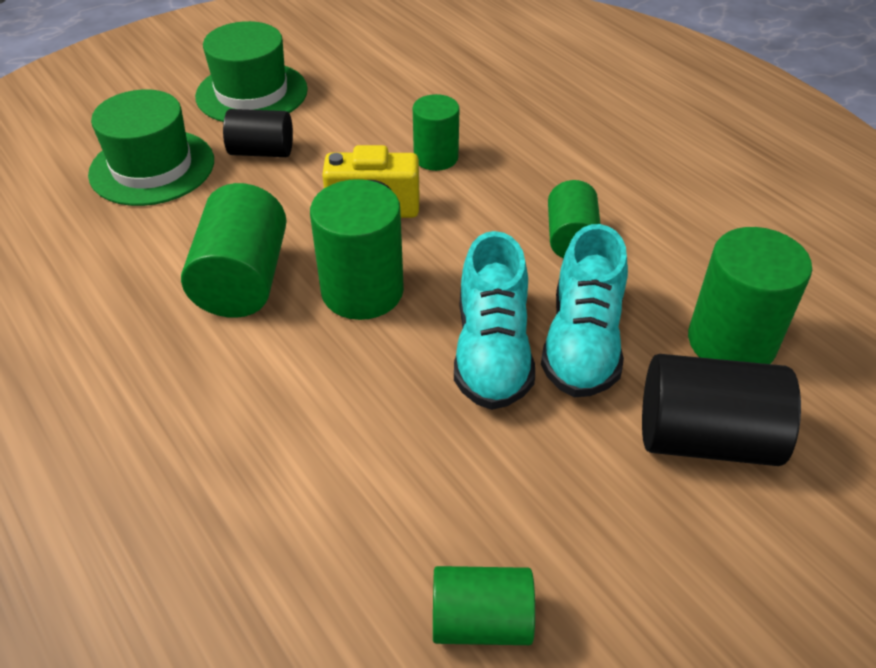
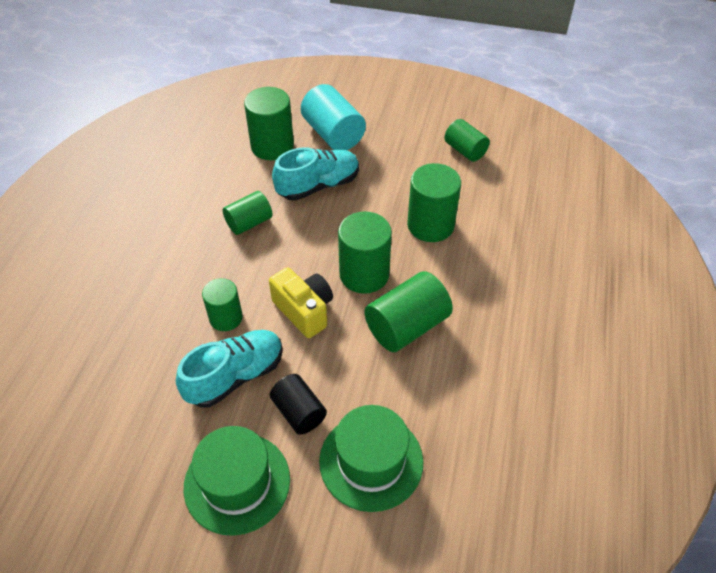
camera: 130 degrees left, 5 degrees up
turquoise shoe [454,231,535,410] -> turquoise shoe moved to [176,330,283,408]
black cylinder [642,354,801,466] -> turquoise cylinder [301,84,366,150]
none -> green cylinder [407,163,461,242]

